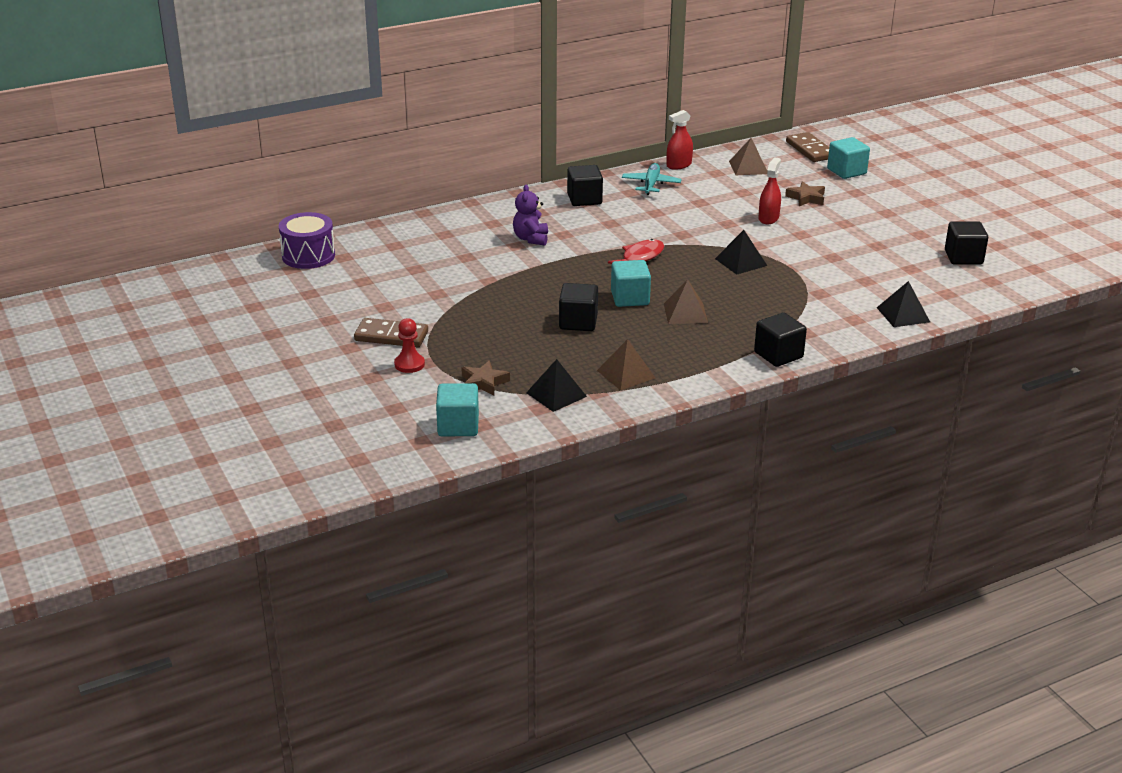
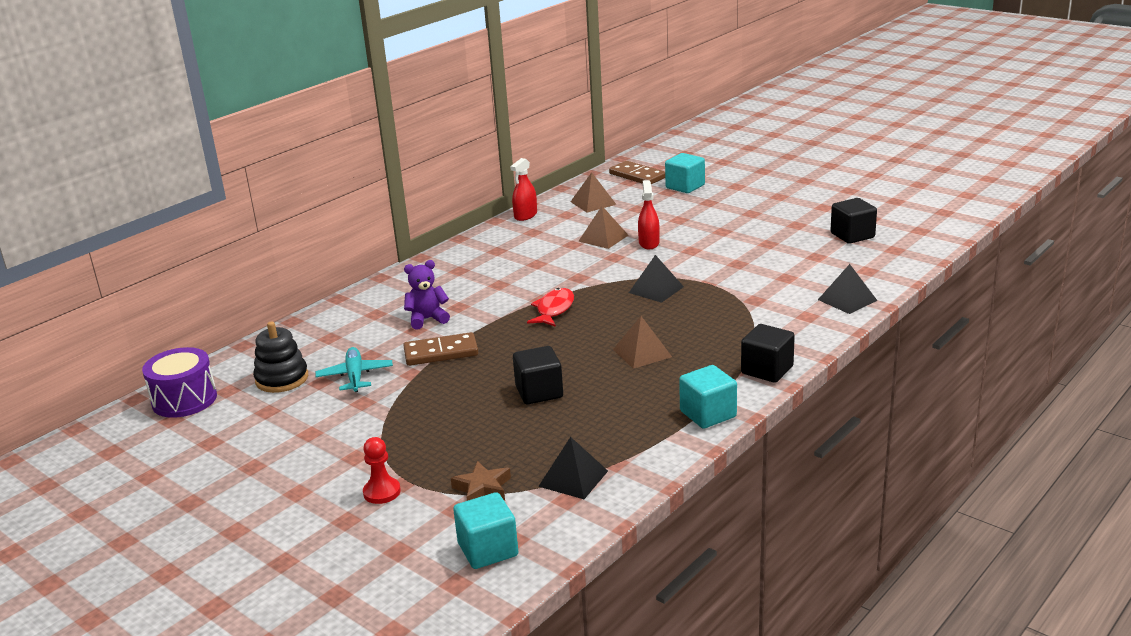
camera: 20 degrees left, 5 degrees down
brown domino [354,318,428,347] -> brown domino moved to [403,332,478,366]
purple teddy bear [513,184,548,245] -> purple teddy bear turned 90 degrees clockwise [404,260,450,330]
black cube [567,165,603,206] -> none
brown pyramid [597,339,655,390] -> brown pyramid moved to [578,206,628,249]
turquoise cube [611,260,651,307] -> turquoise cube moved to [679,365,737,429]
turquoise plane [622,163,682,195] -> turquoise plane moved to [315,347,393,392]
brown star [785,181,825,206] -> none
none -> black stacking toy [253,322,308,393]

